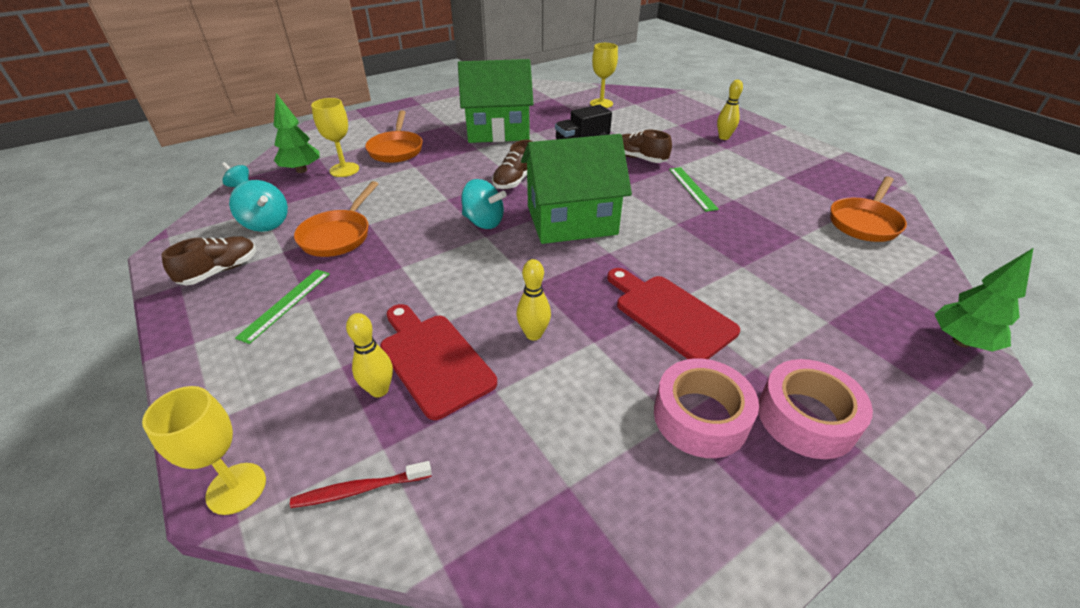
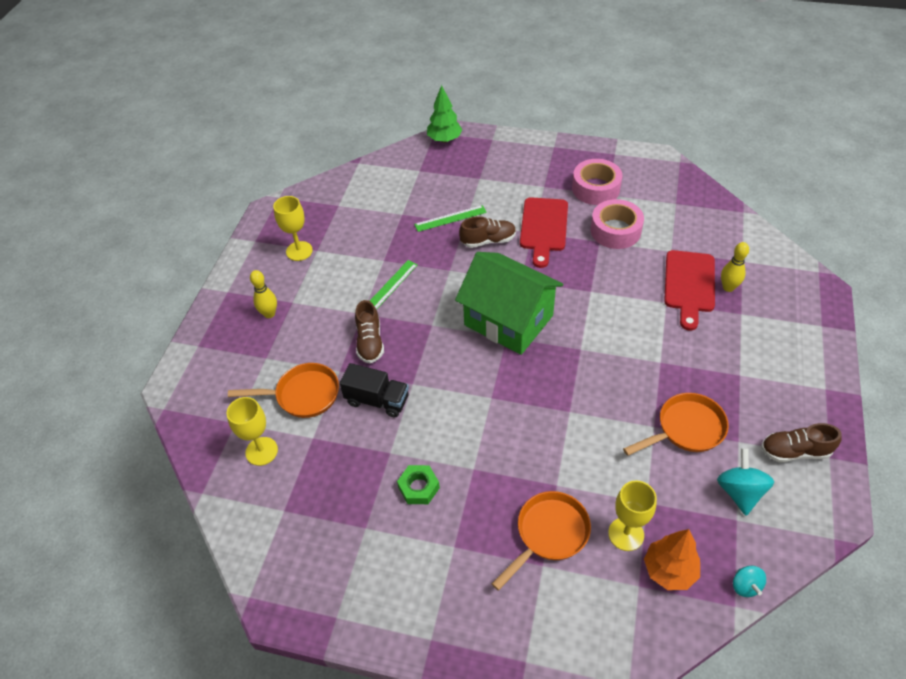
camera: 130 degrees left, 10 degrees up
yellow goblet [142,386,266,515] -> yellow goblet moved to [273,196,313,261]
green ruler [235,269,330,344] -> green ruler moved to [414,205,487,232]
green tree [274,93,319,173] -> orange tree [644,529,700,590]
red toothbrush [290,461,432,508] -> none
green house [458,59,534,143] -> green nut [397,465,440,504]
turquoise spinning top [461,179,507,229] -> none
brown shoe [492,140,533,189] -> brown shoe moved to [459,216,516,248]
yellow bowling pin [516,259,551,340] -> none
pink tape [758,359,873,459] -> pink tape moved to [591,199,644,249]
orange pan [830,176,907,242] -> orange pan moved to [228,363,339,418]

